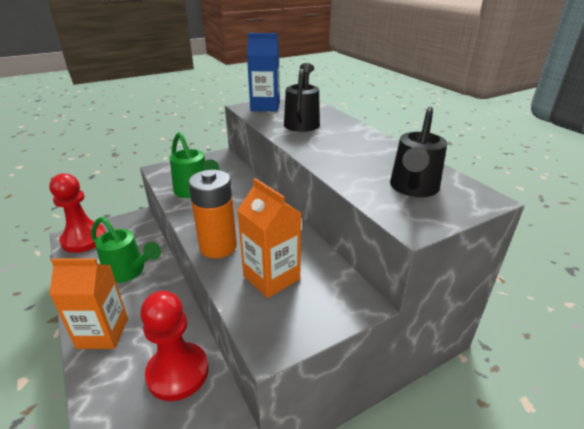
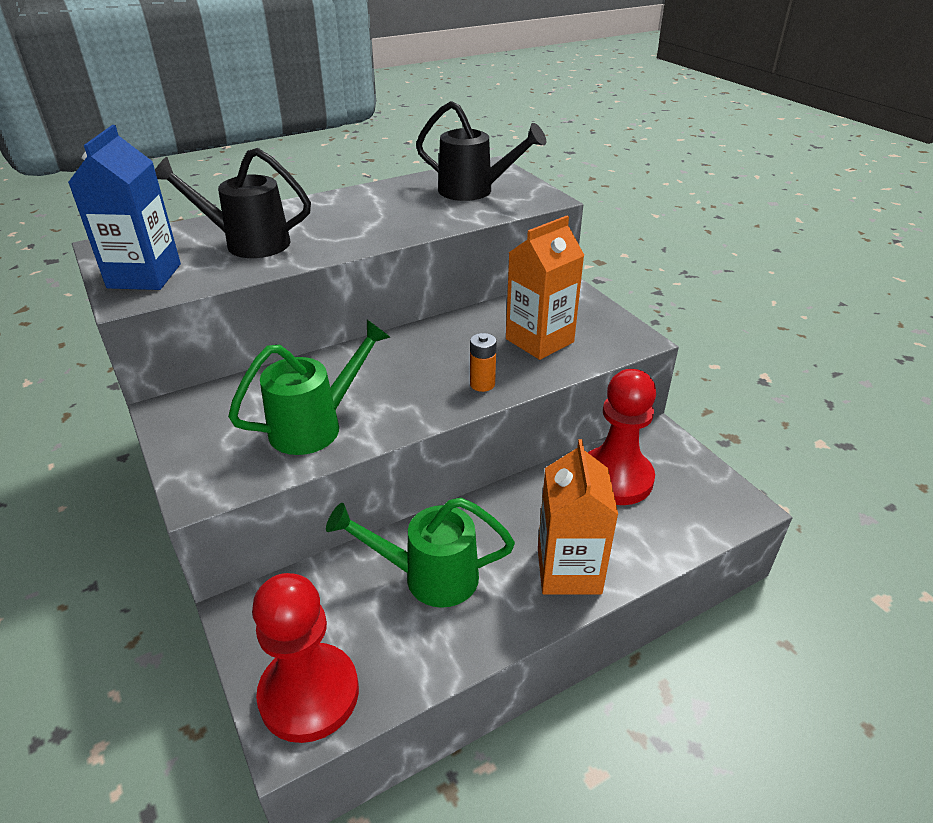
camera: 90 degrees left, 5 degrees up
green watering can [91,217,161,283] -> green watering can turned 120 degrees counterclockwise [326,498,515,608]
orange battery [188,170,237,258] -> orange battery [470,333,497,392], size x0.48

